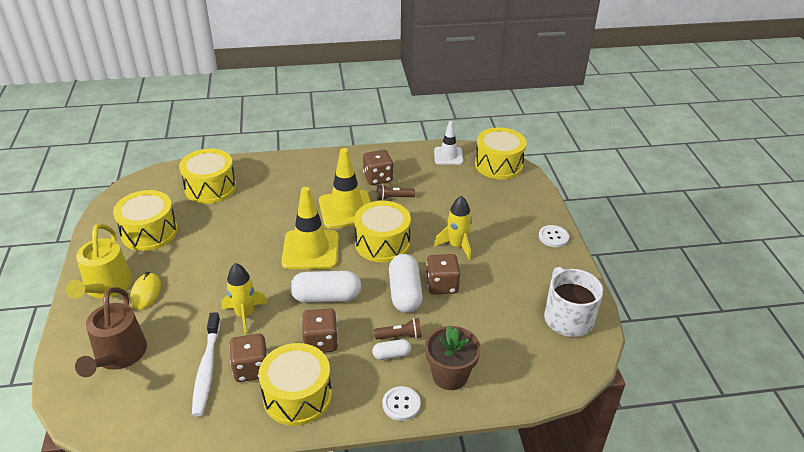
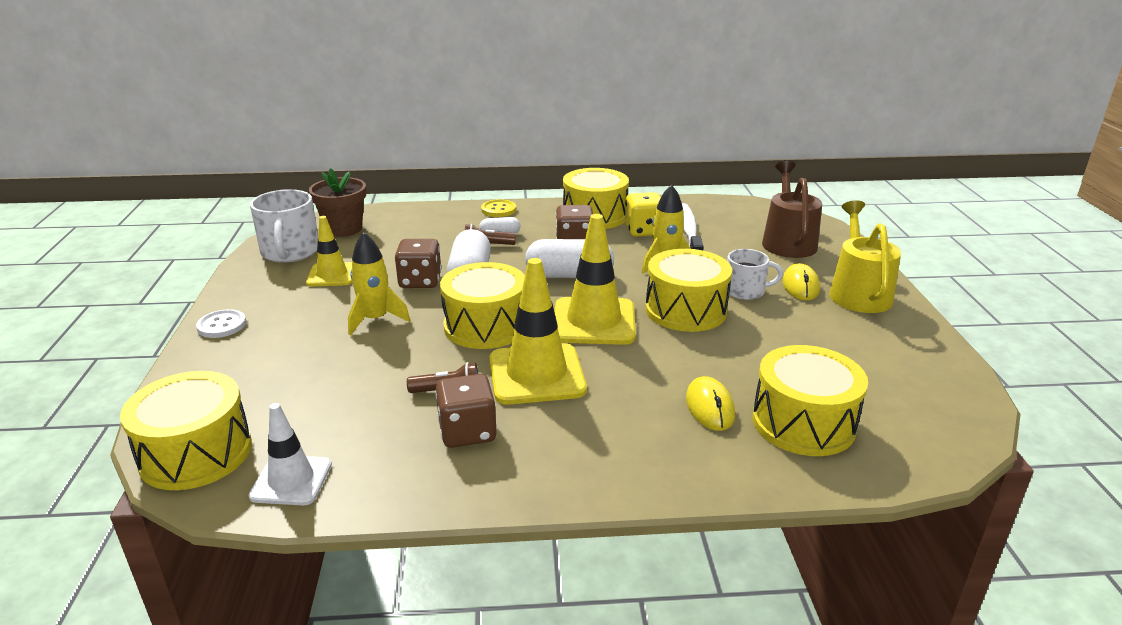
camera: 175 degrees left, 10 degrees down
yellow drum [113,190,178,251] -> yellow drum moved to [645,249,732,332]
brown dice [229,334,268,382] -> yellow dice [625,192,661,237]
white button [382,386,421,421] -> yellow button [481,199,516,217]
brown flower pot [425,325,481,390] -> brown flower pot moved to [309,168,366,237]
none -> yellow traffic cone [306,216,353,287]
none -> yellow mouse [686,376,735,431]
none -> white mug [727,249,783,300]

